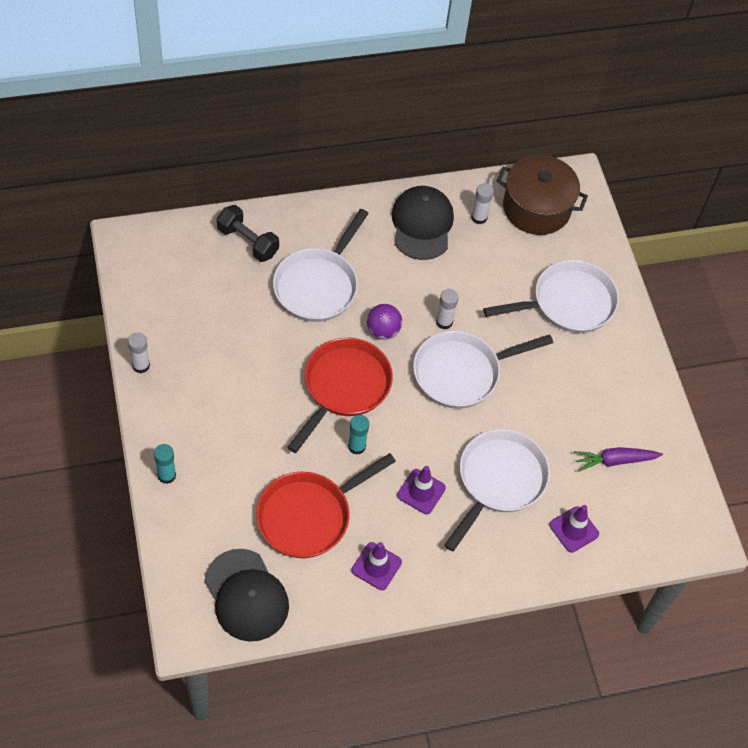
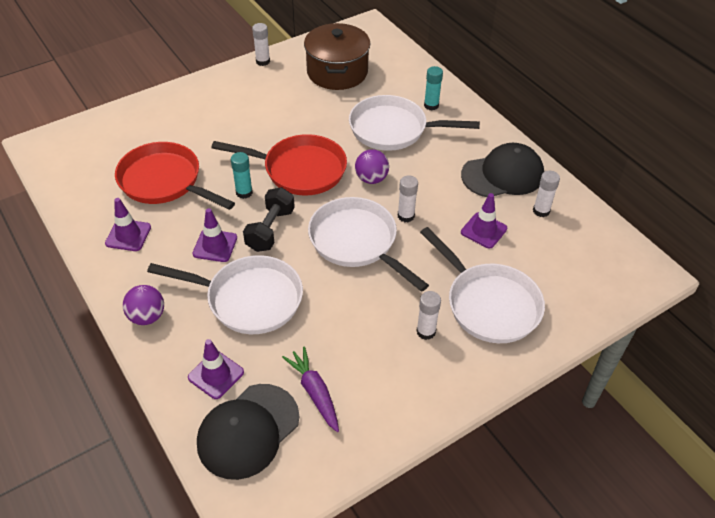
camera: 75 degrees right, 10 degrees down
turquoise glue stick [154,444,176,484] -> turquoise glue stick moved to [424,66,443,111]
black cap [204,549,289,642] -> black cap moved to [197,384,299,480]
black dumbbell [217,205,279,262] -> black dumbbell moved to [243,187,295,252]
brown pot [497,155,588,235] -> brown pot moved to [304,23,370,90]
none -> purple ball [123,285,164,325]
none -> white glue stick [416,291,441,340]
none -> purple traffic cone [461,193,507,248]

